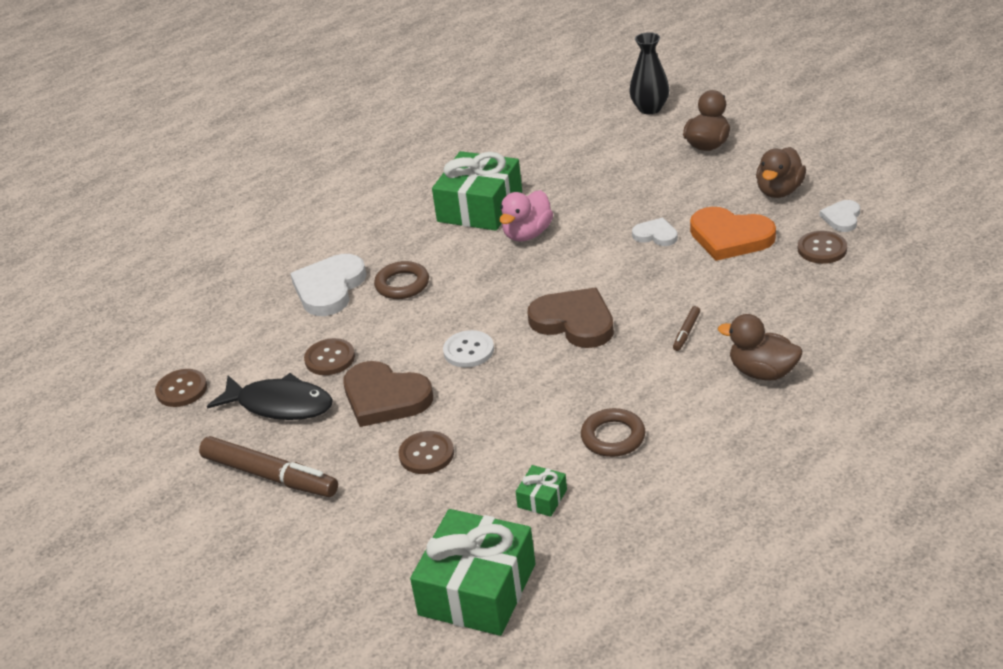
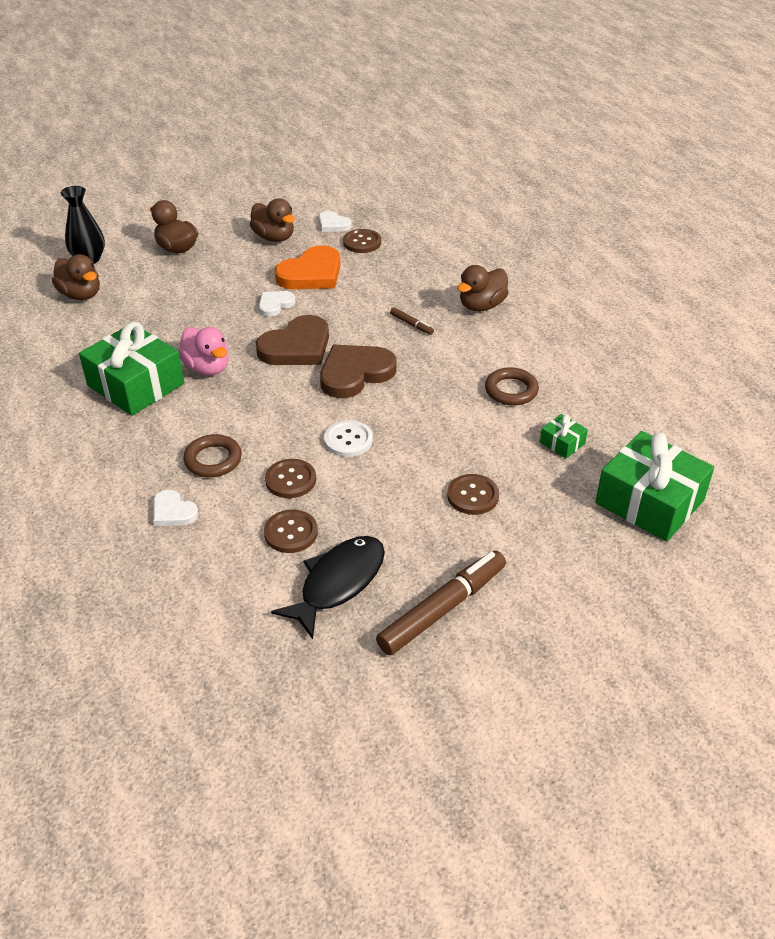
camera: 75 degrees left, 5 degrees up
brown button [155,369,207,407] -> brown button moved to [265,459,316,498]
white heart [290,254,367,316] -> white heart [153,490,199,526], size x0.54
brown heart [343,361,433,427] -> brown heart moved to [256,315,329,365]
none -> brown duck [52,254,100,300]

